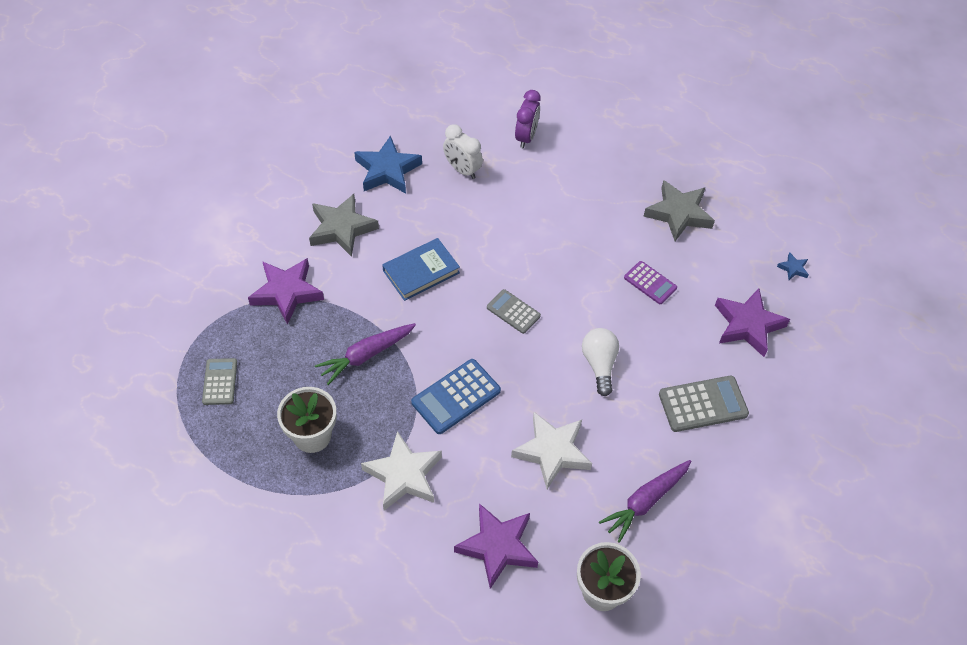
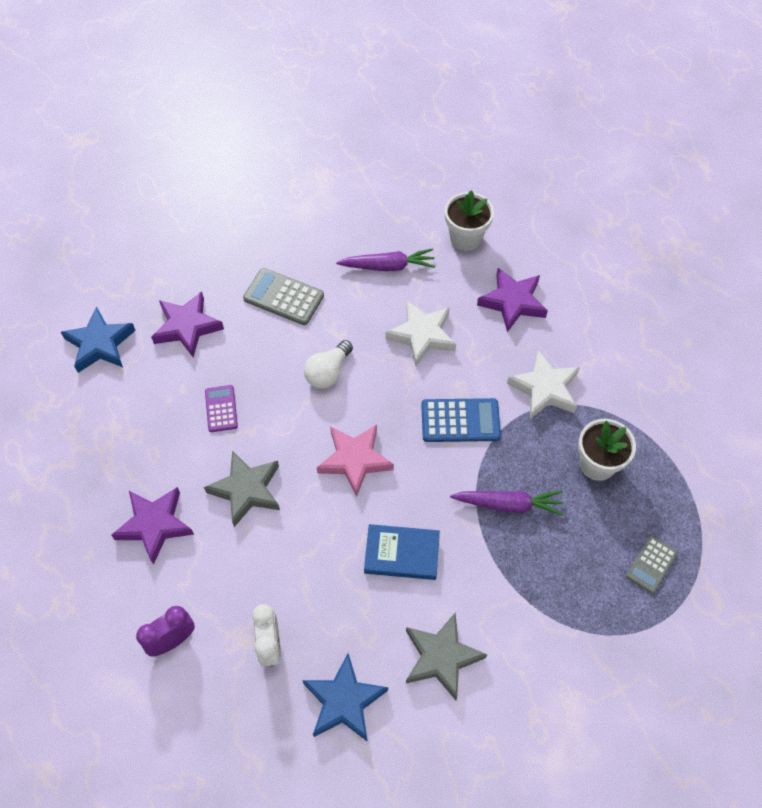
camera: 140 degrees left, 5 degrees up
purple star [248,258,324,325] -> purple star moved to [111,487,194,565]
grey calculator [487,289,541,334] -> pink star [317,425,394,497]
grey star [643,180,715,241] -> grey star moved to [204,450,280,527]
blue star [777,252,809,280] -> blue star [61,306,136,373], size x2.26

